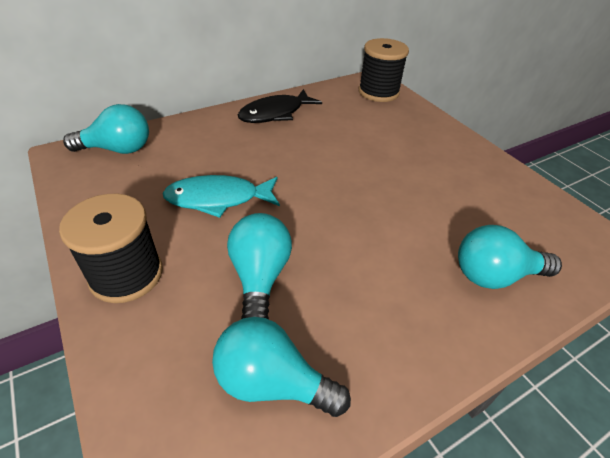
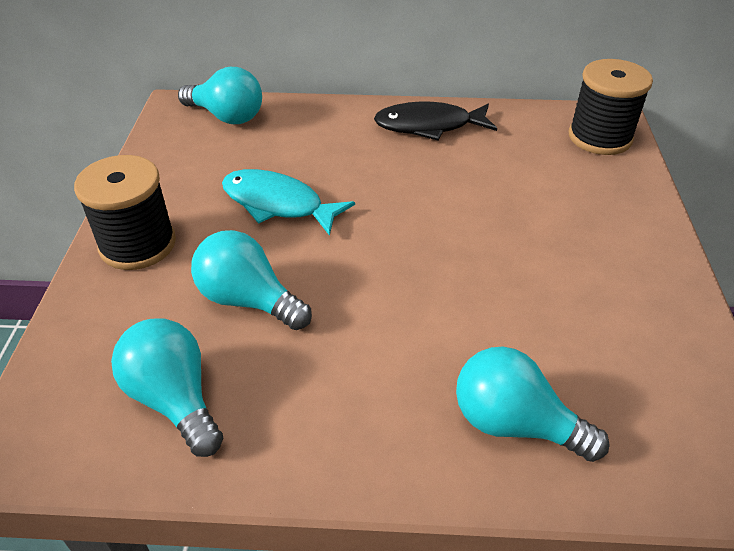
camera: 35 degrees right, 0 degrees up
turquoise light bulb [227,213,292,319] -> turquoise light bulb turned 90 degrees counterclockwise [191,230,312,330]

